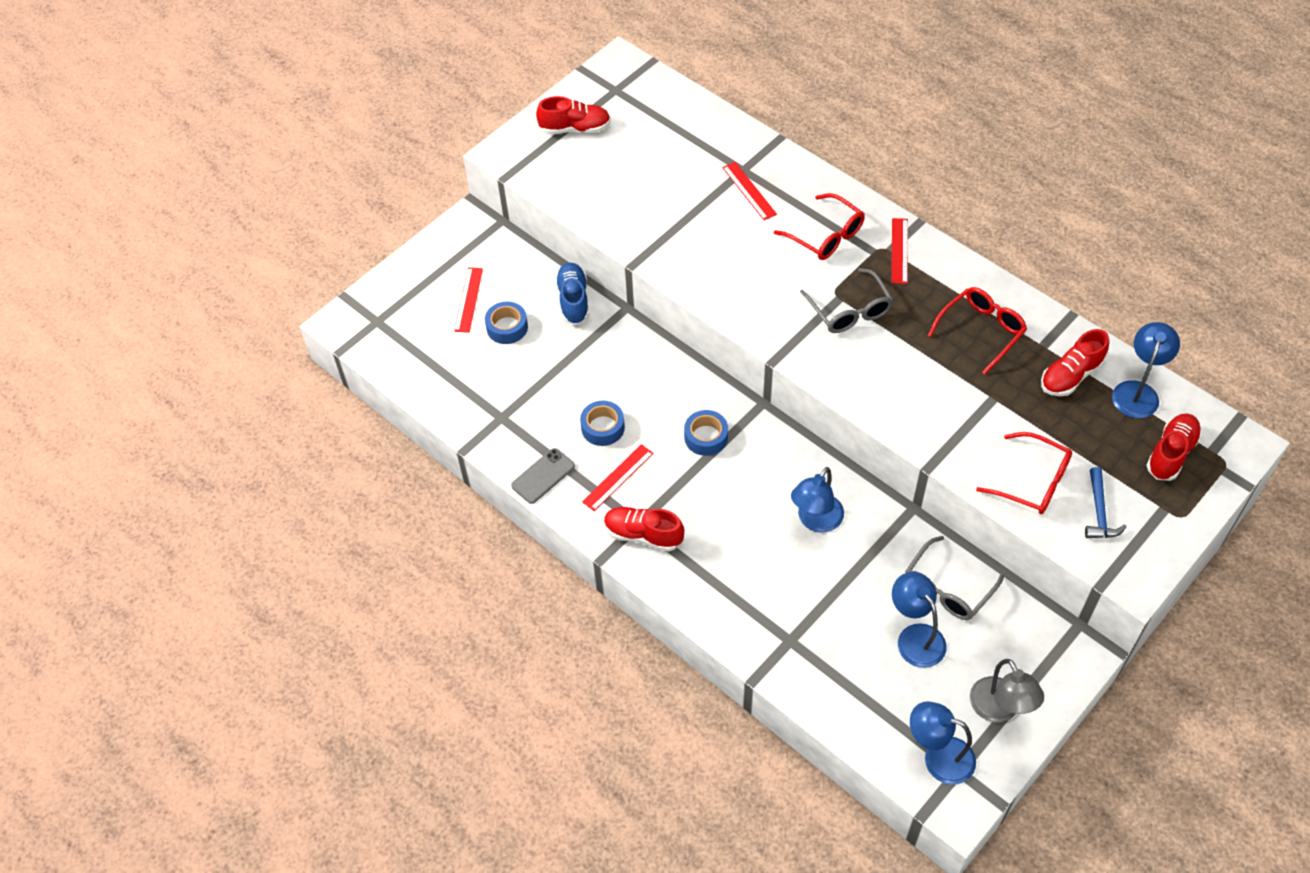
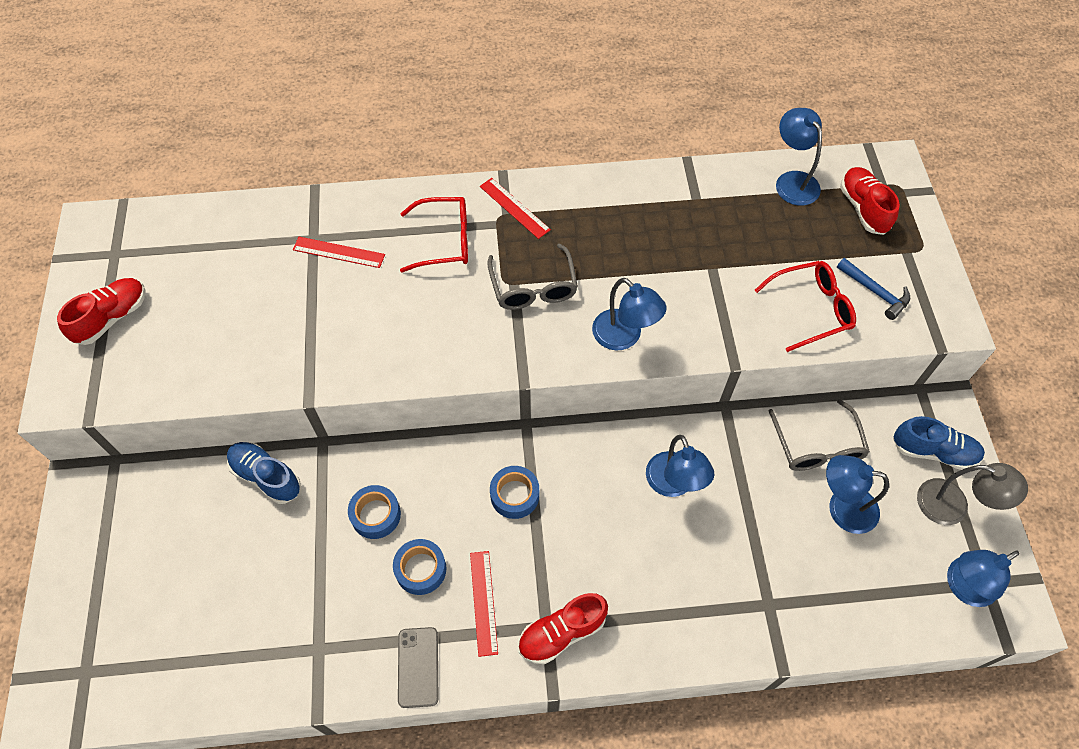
camera: 50 degrees left, 5 degrees up
red ruler [454,267,483,333] -> none
blue tape [485,302,528,344] -> blue tape moved to [348,485,401,539]
grey glasses [800,268,894,333] -> grey glasses turned 60 degrees clockwise [487,244,578,310]
red glasses [928,287,1027,375] -> none
red shoe [1041,329,1109,396] -> none
none -> blue lamp [592,278,666,350]
none -> blue shoe [893,416,985,470]

